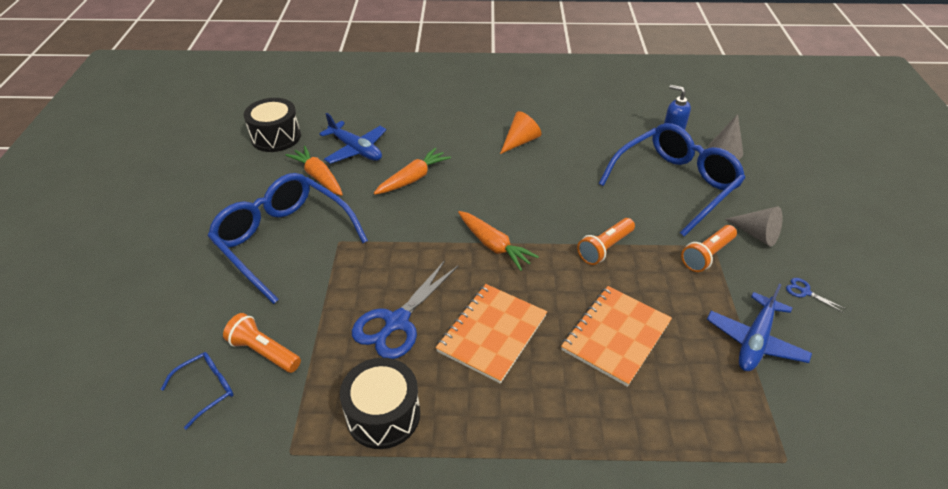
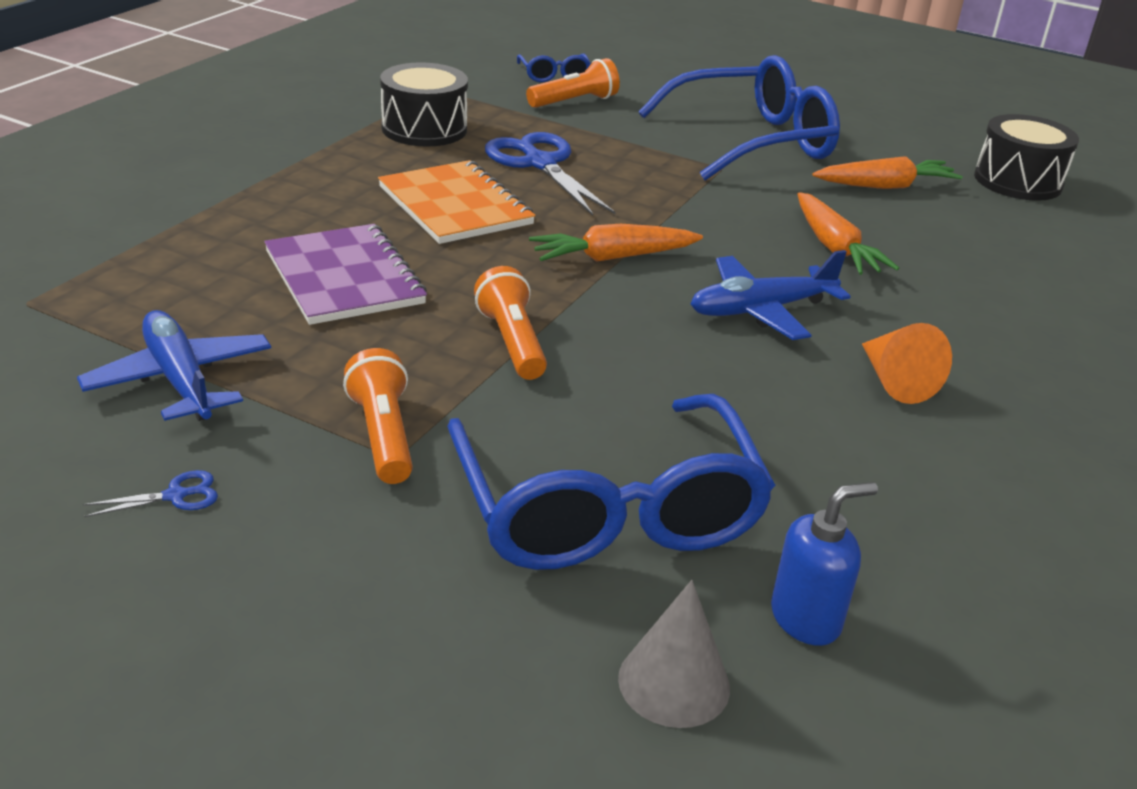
camera: 115 degrees right, 10 degrees down
blue plane [319,113,386,164] -> blue plane moved to [691,250,851,340]
orange notebook [561,286,672,387] -> purple notebook [264,224,427,325]
grey cone [725,206,783,247] -> none

